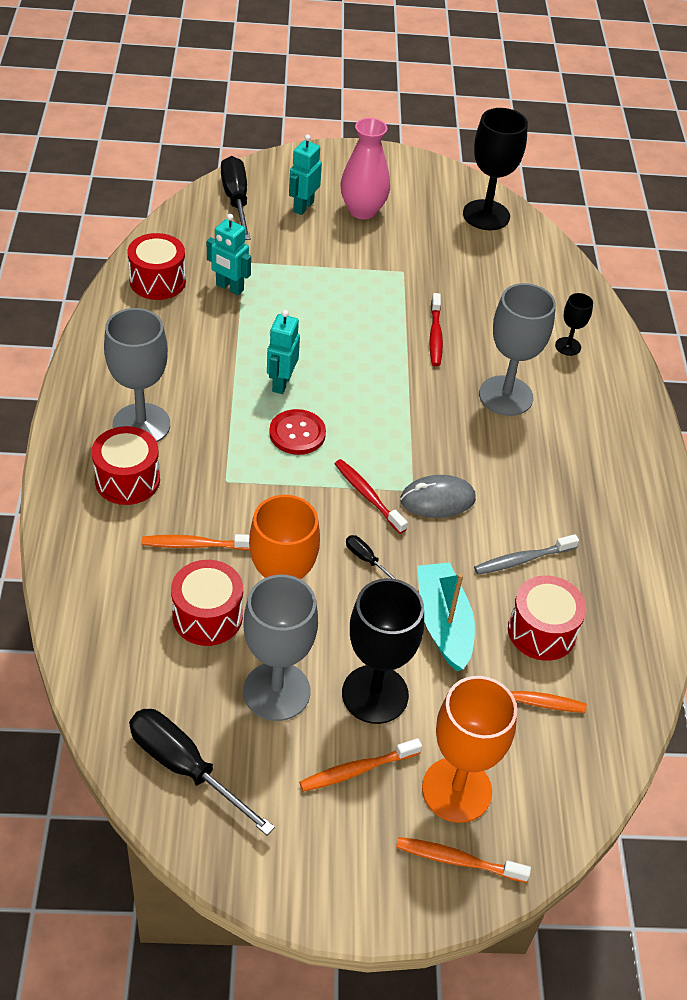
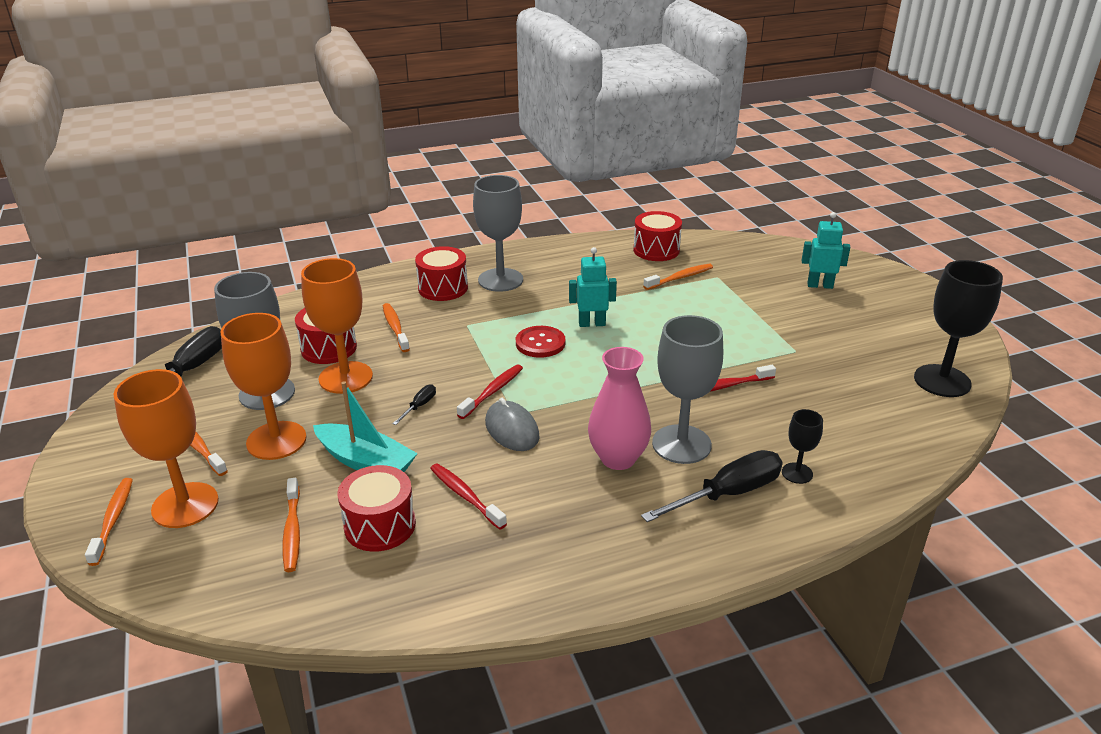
camera: 75 degrees right, 15 degrees down
turquoise robot [207,214,251,295] -> orange toothbrush [643,264,713,290]
black screwdriver [221,156,251,240] -> black screwdriver moved to [641,450,783,522]
pink vase [341,118,390,219] -> pink vase moved to [588,347,651,470]
black goblet [342,578,424,724] -> orange goblet [220,313,307,460]
turquoise boat [417,562,475,671] -> turquoise boat turned 60 degrees clockwise [313,381,418,472]
grey toothbrush [474,534,579,575] -> red toothbrush [430,463,507,530]

